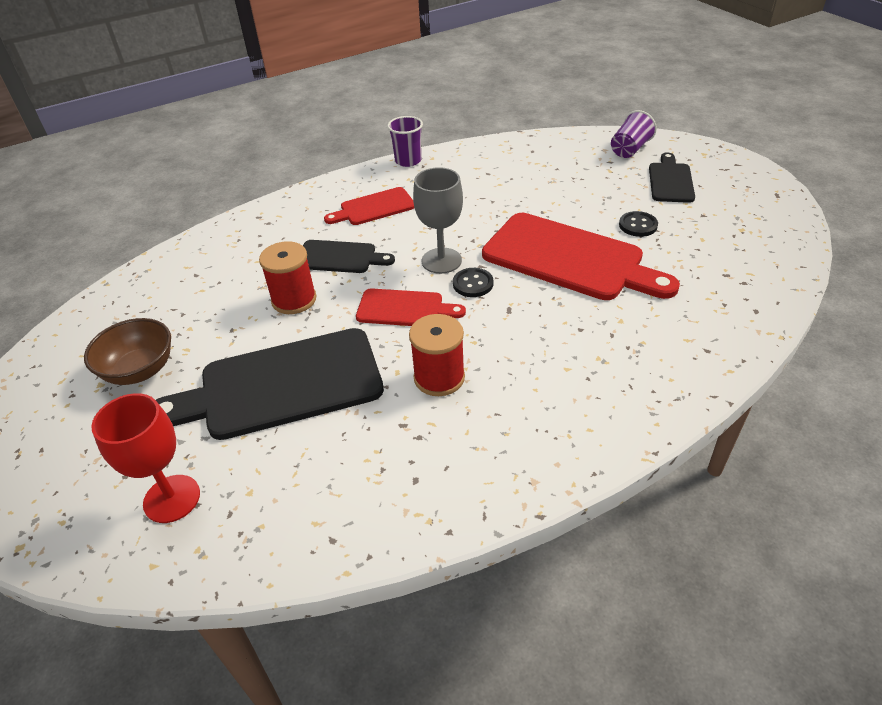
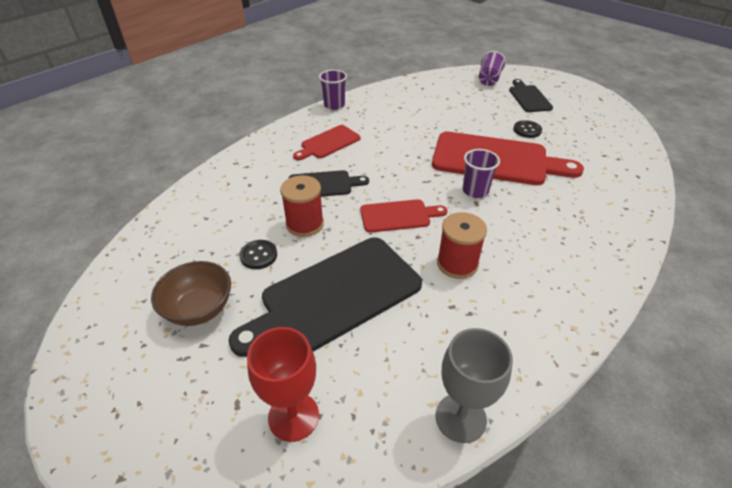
camera: 20 degrees left, 0 degrees up
grey goblet [413,167,463,274] -> grey goblet moved to [435,328,513,443]
black button [453,268,493,297] -> black button moved to [239,240,277,269]
none -> purple cup [463,149,500,198]

